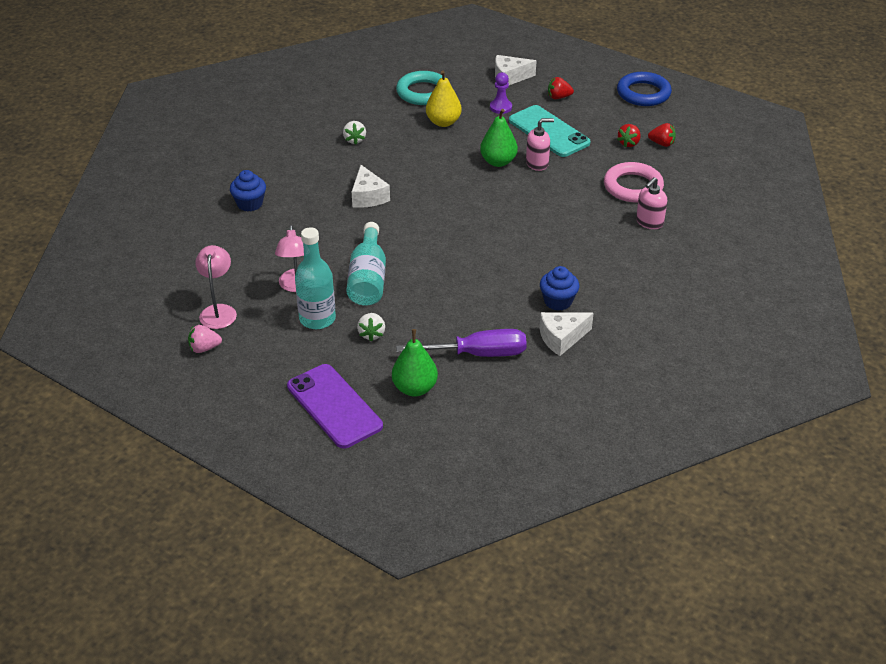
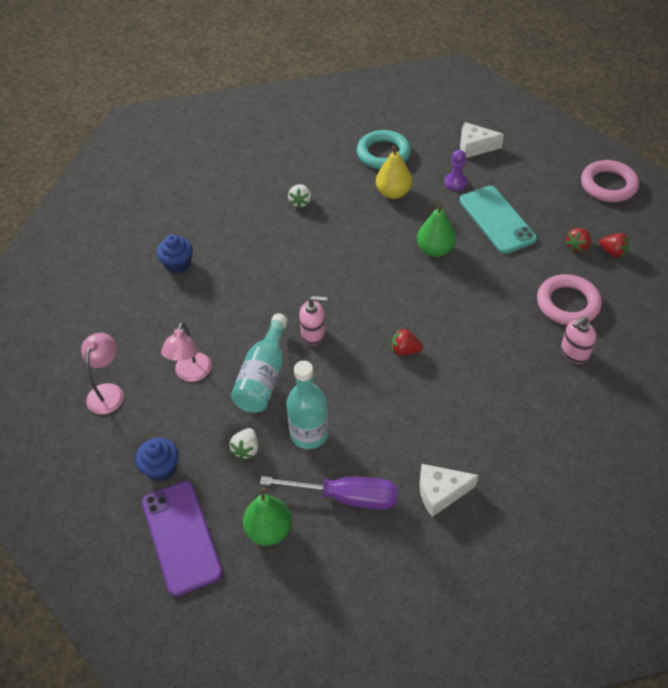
camera: 15 degrees right, 10 degrees up
pink strawberry [188,325,222,353] -> none
turquoise bottle [295,227,336,329] -> turquoise bottle moved to [286,361,328,449]
white cheese [352,165,390,208] -> none
pink soap dispenser [526,118,554,171] -> pink soap dispenser moved to [299,296,327,346]
blue cupcake [540,266,579,311] -> blue cupcake moved to [135,438,179,482]
red strawberry [548,77,574,99] -> red strawberry moved to [392,329,423,355]
blue ring [617,72,672,106] -> pink ring [581,160,639,202]

